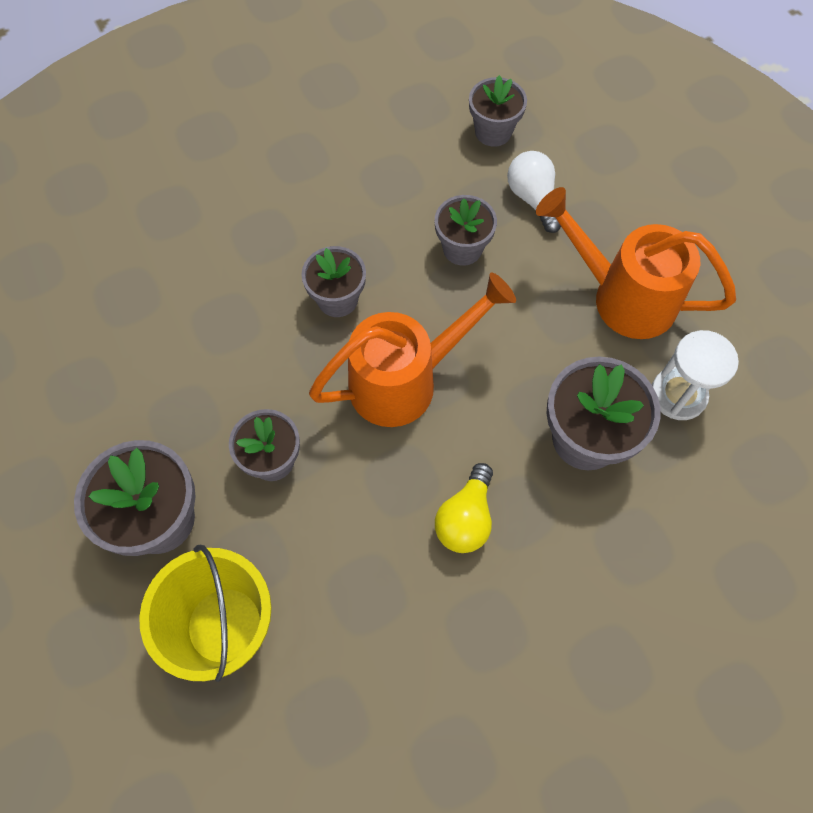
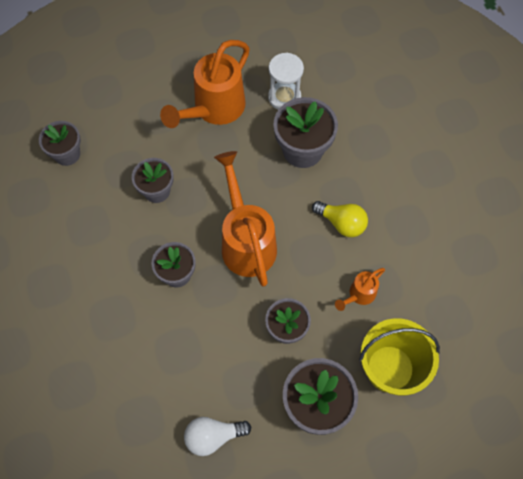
camera: 80 degrees left, 0 degrees up
white light bulb [507,151,561,233] -> white light bulb moved to [184,417,251,456]
none -> orange watering can [335,268,385,311]

